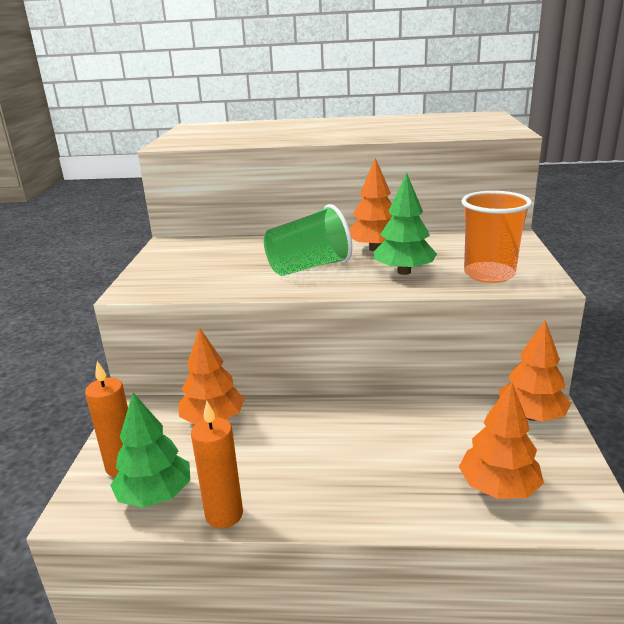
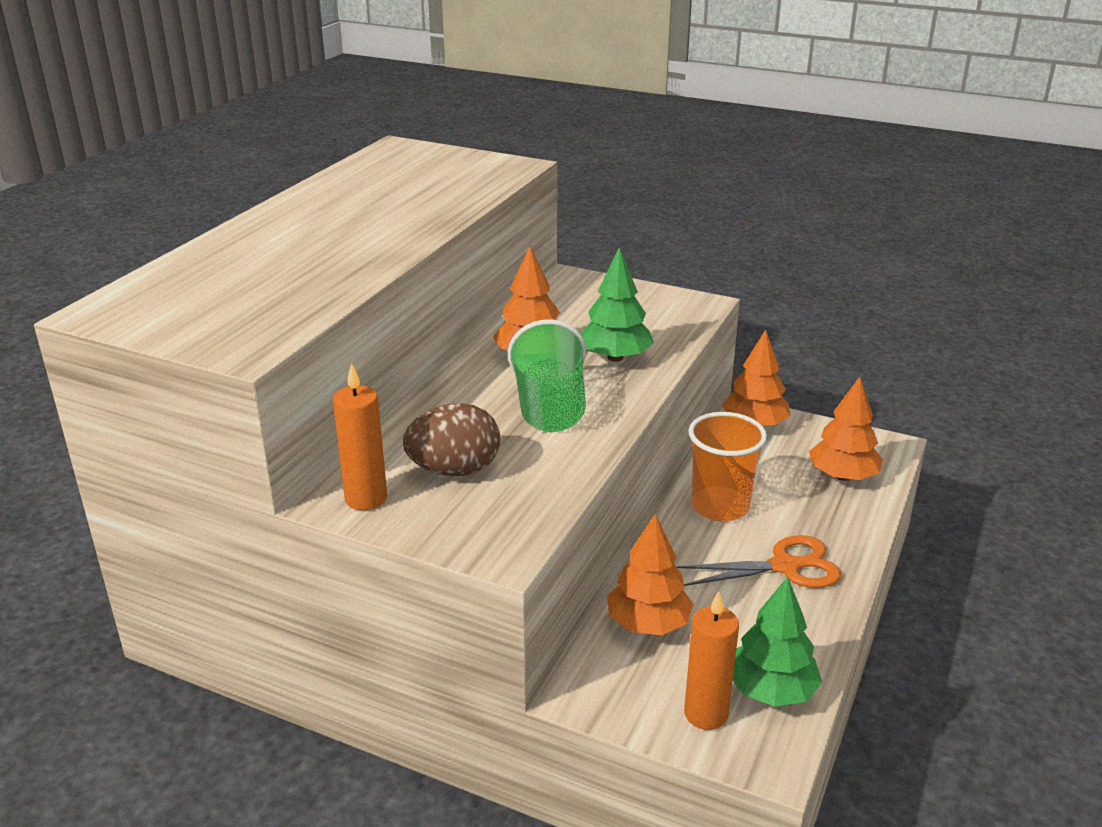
camera: 70 degrees left, 5 degrees up
orange candle [191,401,243,529] -> orange candle moved to [333,363,387,510]
orange cup [461,191,532,283] -> orange cup moved to [688,412,767,522]
none -> brown egg [403,403,500,476]
none -> orange scissors [677,535,841,588]

